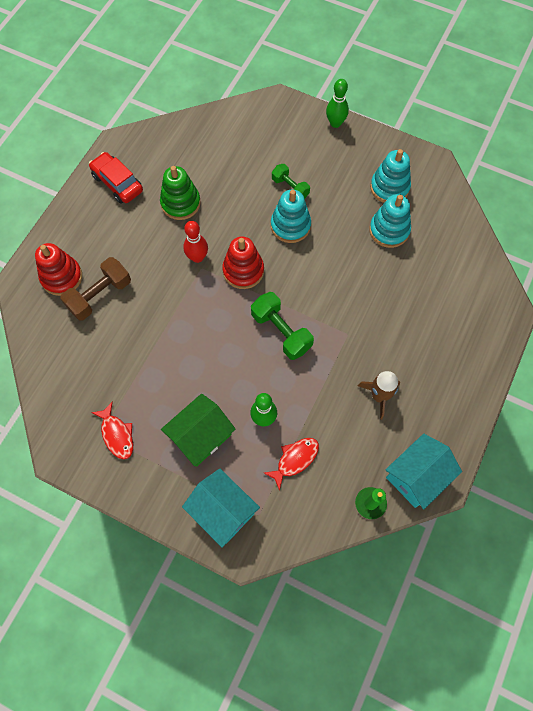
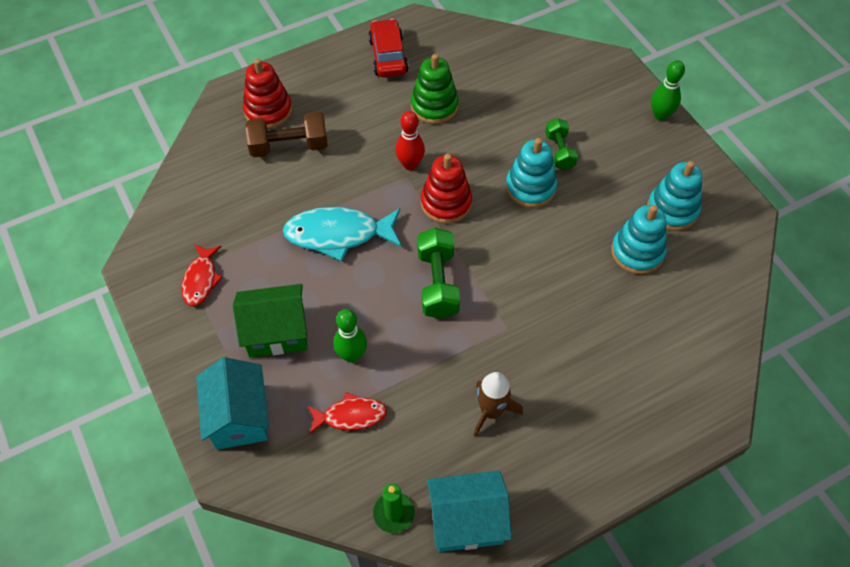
camera: 35 degrees right, 10 degrees down
none -> turquoise fish [283,207,402,261]

